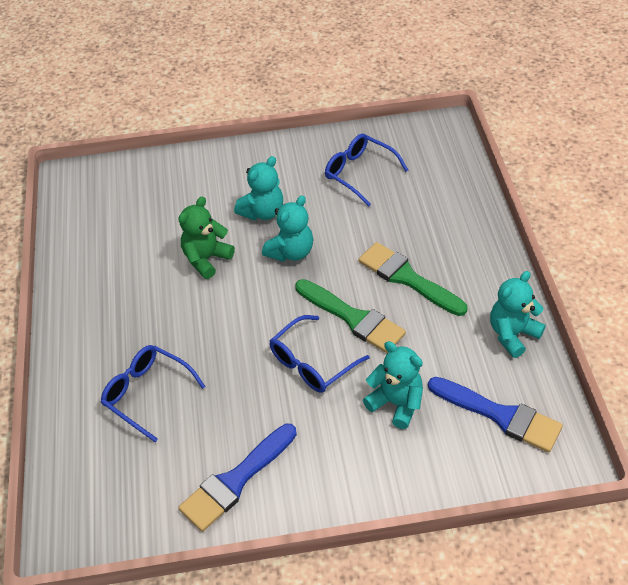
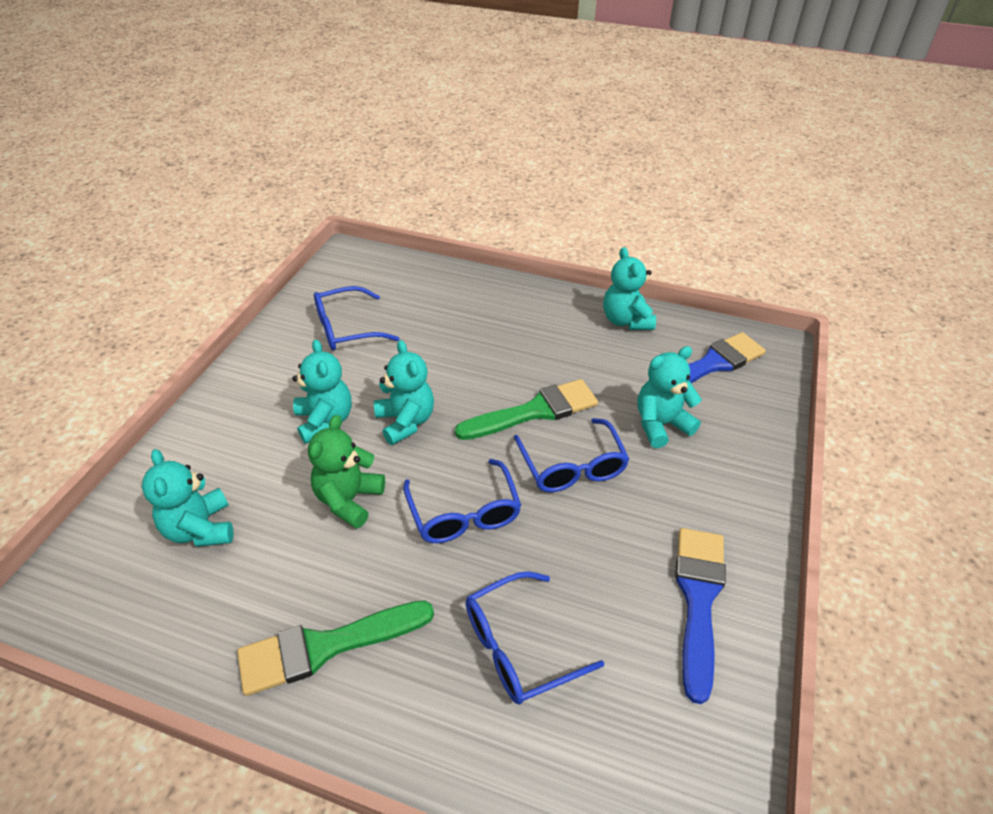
camera: 65 degrees left, 5 degrees down
green teddy bear [178,197,235,279] -> green teddy bear turned 45 degrees clockwise [308,415,385,529]
blue brush [178,424,297,532] -> blue brush turned 150 degrees counterclockwise [675,528,726,704]
green brush [358,242,468,316] -> green brush moved to [237,601,434,696]
none -> turquoise teddy bear [142,449,233,547]
none -> blue glasses [403,459,521,543]

